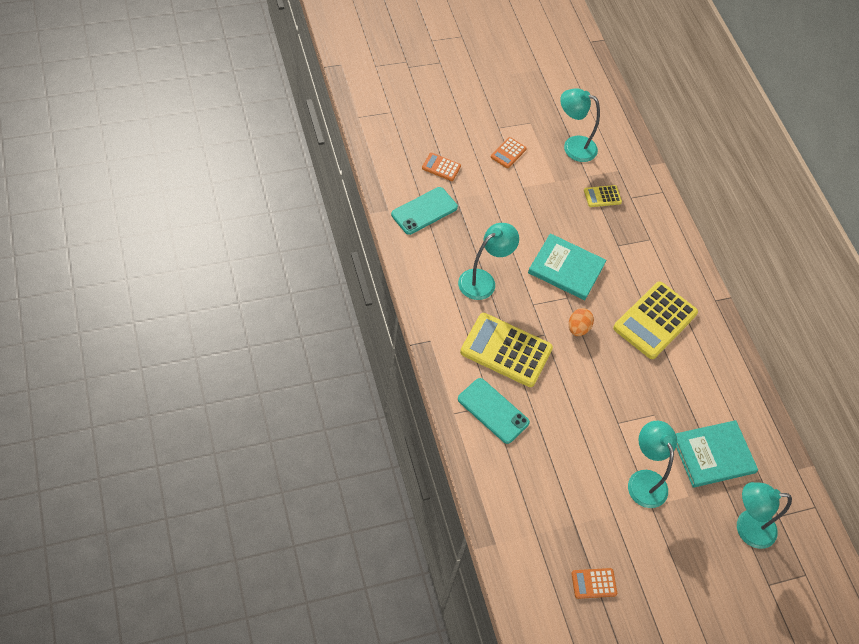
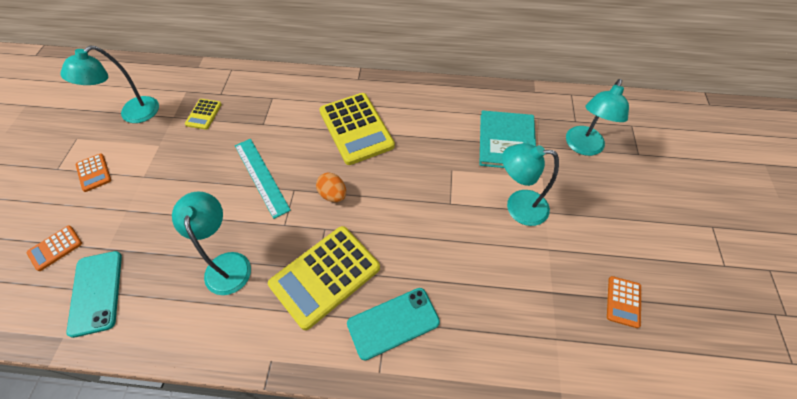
camera: 60 degrees left, 0 degrees up
turquoise book [528,233,606,300] -> turquoise ruler [235,139,291,219]

